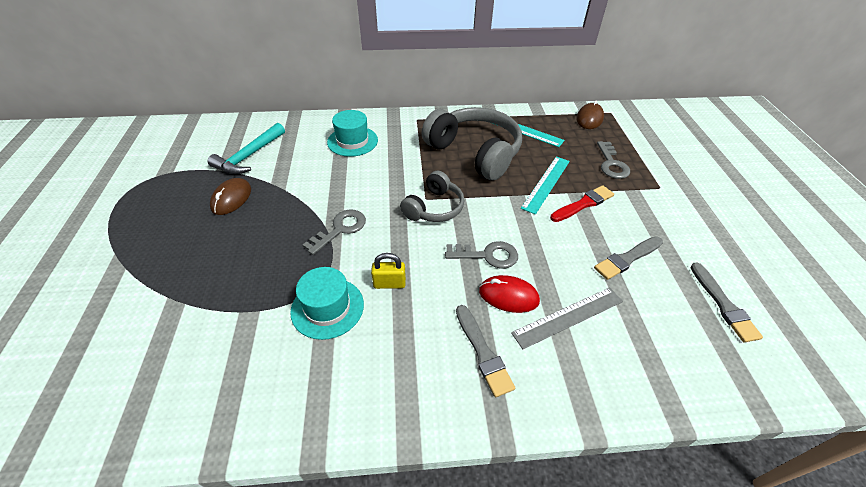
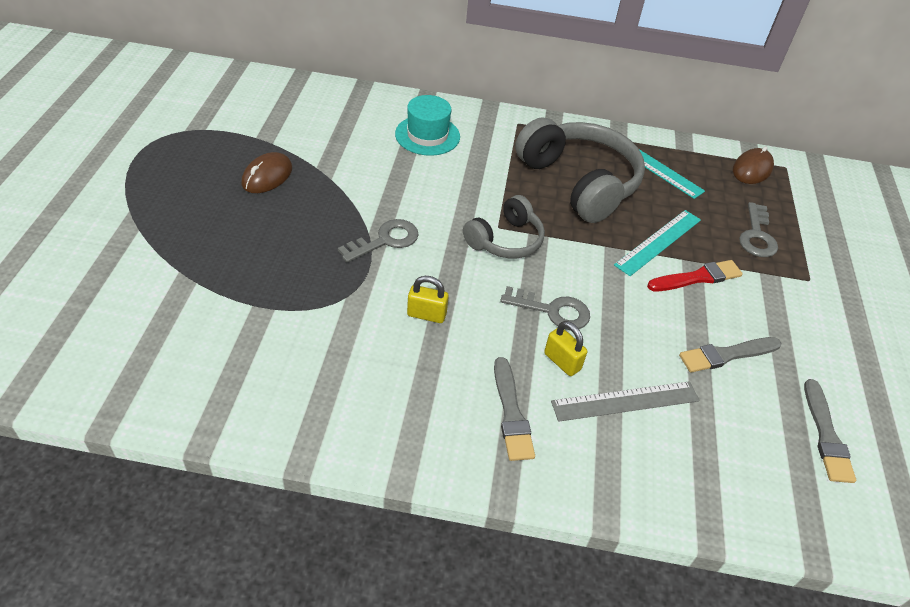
camera: 10 degrees right, 0 degrees up
turquoise hammer [208,123,285,174] -> none
turquoise hat [290,267,364,340] -> none
red mouse [479,275,540,313] -> yellow padlock [544,321,587,376]

